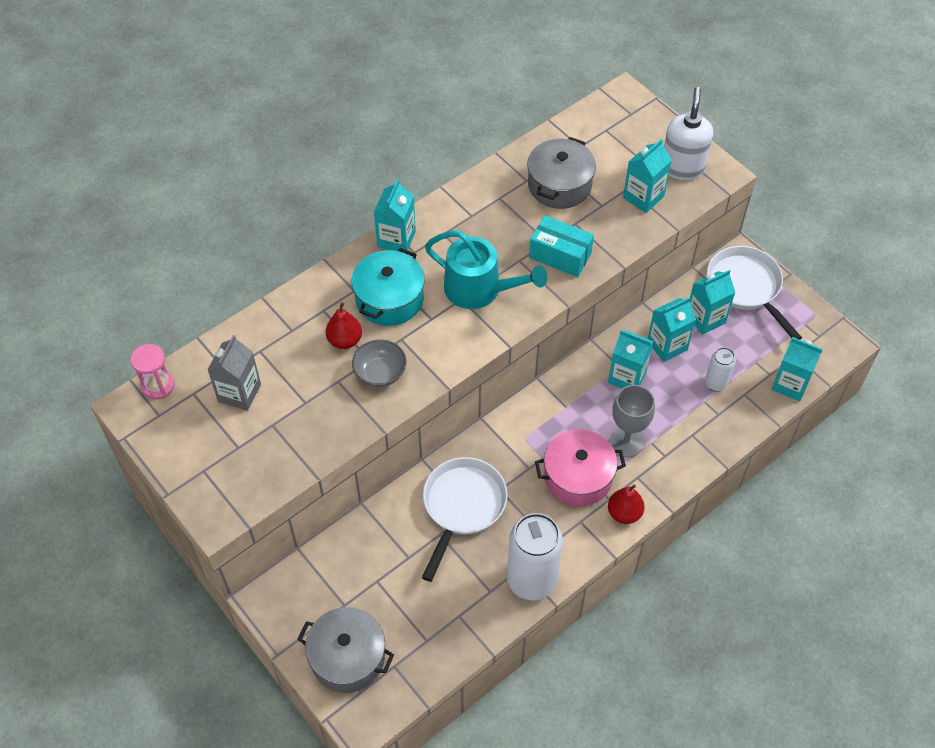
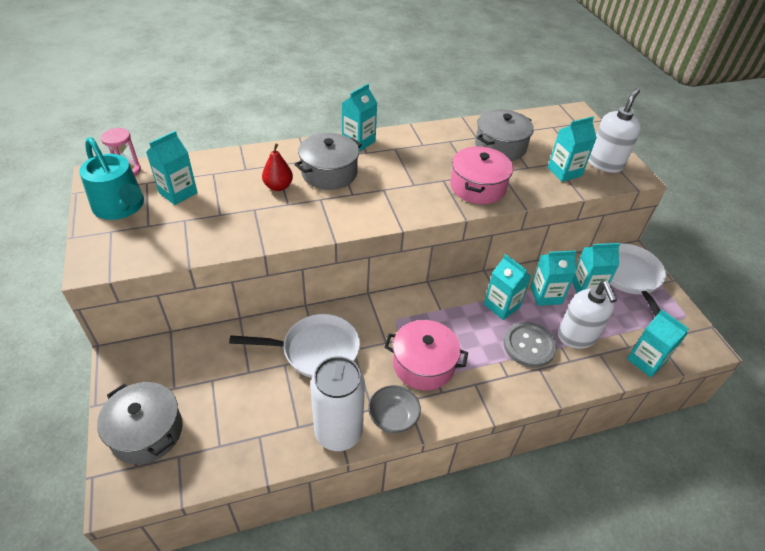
camera: 20 degrees right, 10 degrees down
grey carton [208,335,261,411] -> turquoise carton [146,131,198,205]
turquoise pot [351,248,425,326] -> grey pot [294,133,362,190]
grey bowl [352,340,407,387] -> grey bowl moved to [368,385,421,433]
white pan [422,457,508,582] -> white pan turned 45 degrees clockwise [229,314,360,378]
turquoise watering can [425,231,547,309] -> turquoise watering can moved to [79,137,144,220]
turquoise box [529,215,594,277] -> pink pot [450,146,513,204]
red pear [608,484,645,524] -> none
grey goblet [609,385,655,458] -> none
white can [705,347,736,391] -> white soap dispenser [558,281,617,349]
none -> grey button [504,322,557,368]

